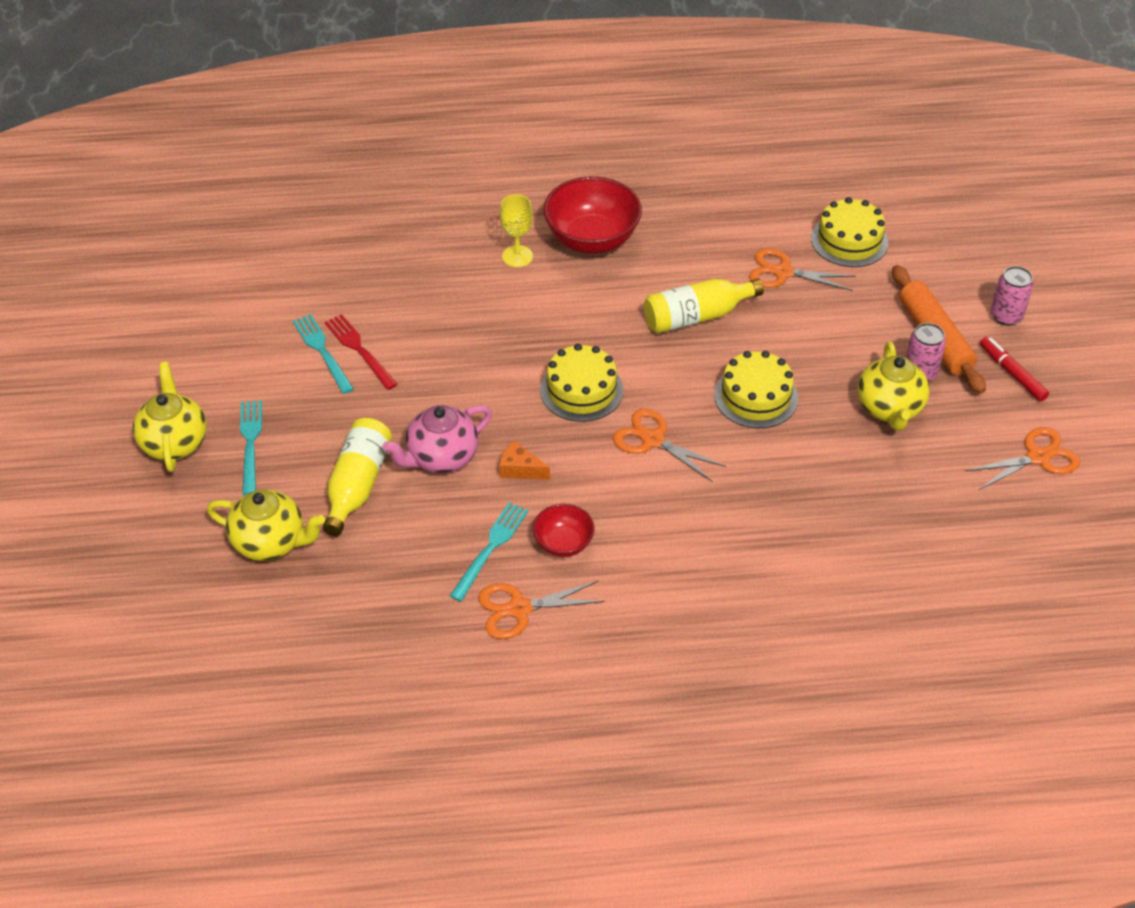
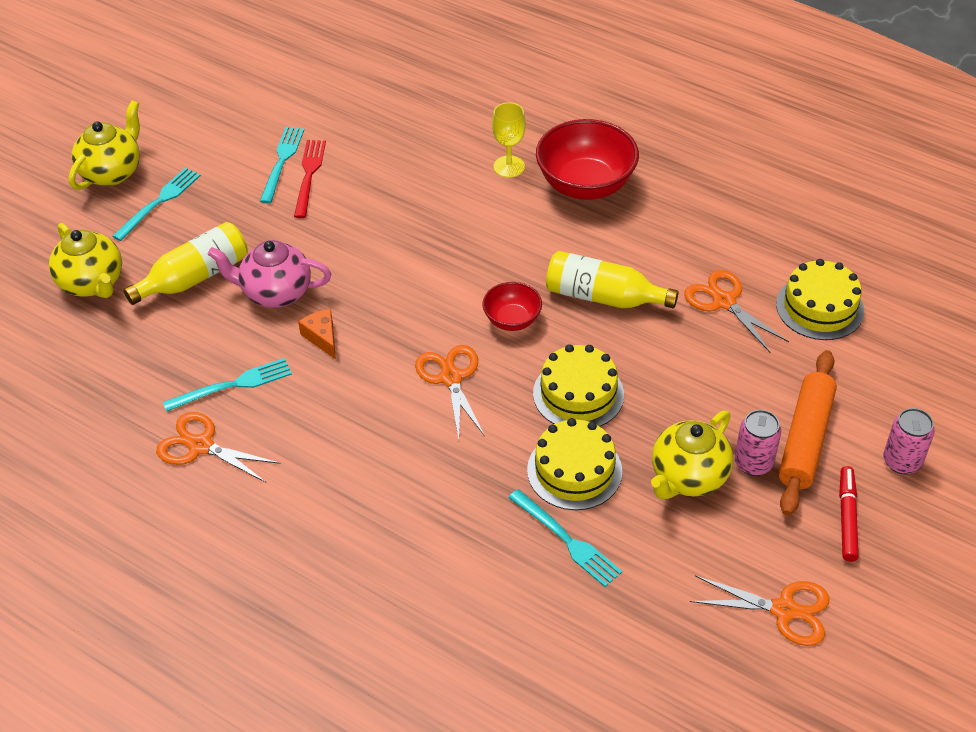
camera: 40 degrees right, 0 degrees up
red bowl [533,504,595,557] -> red bowl moved to [483,282,542,331]
yellow cake [540,344,623,422] -> yellow cake moved to [527,418,622,510]
none -> turquoise fork [508,489,622,587]

